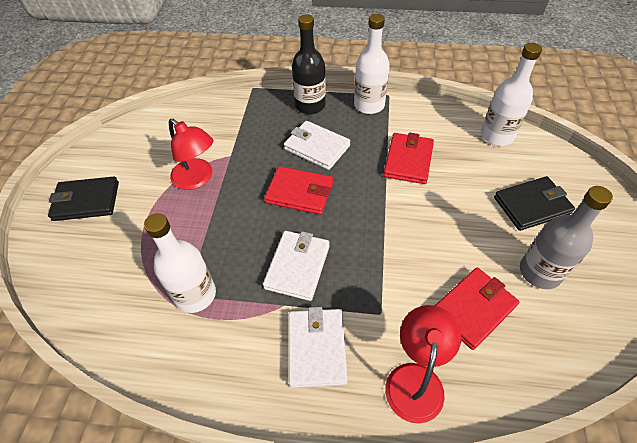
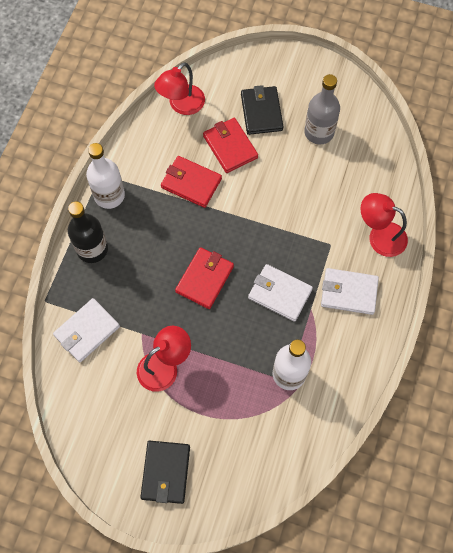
camera: 80 degrees left, 15 degrees up
white wallet [284,121,350,170] -> white wallet moved to [53,298,120,363]
red wallet [435,267,519,350] -> red wallet moved to [203,118,258,173]
white bottle [481,43,542,146] -> red lamp [154,62,205,115]

